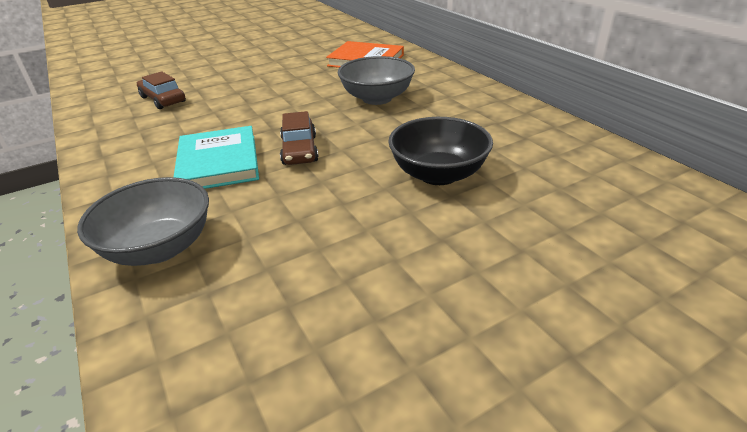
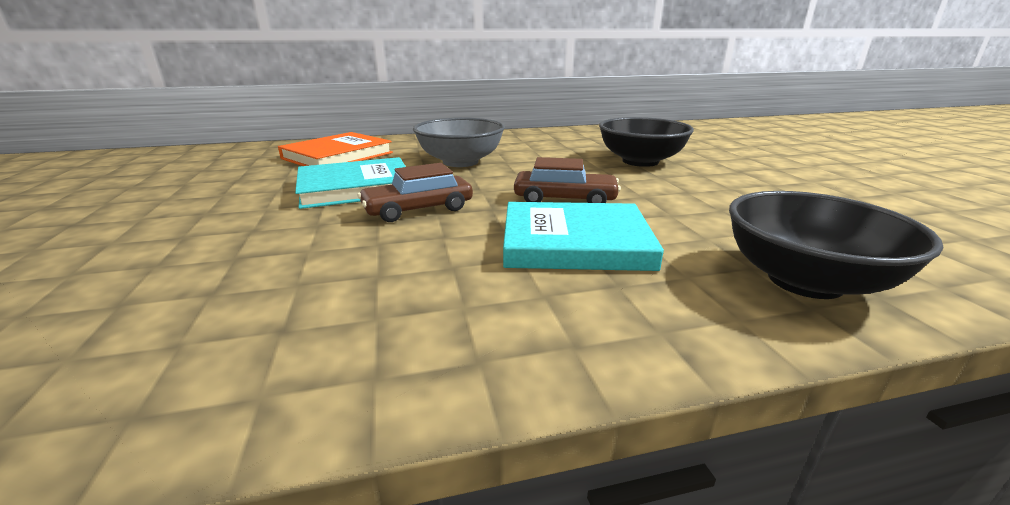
camera: 75 degrees left, 10 degrees down
grey bowl [77,177,209,266] -> black bowl [729,191,943,299]
brown car [137,71,186,109] -> brown car moved to [358,163,473,222]
none -> turquoise book [295,157,406,209]

